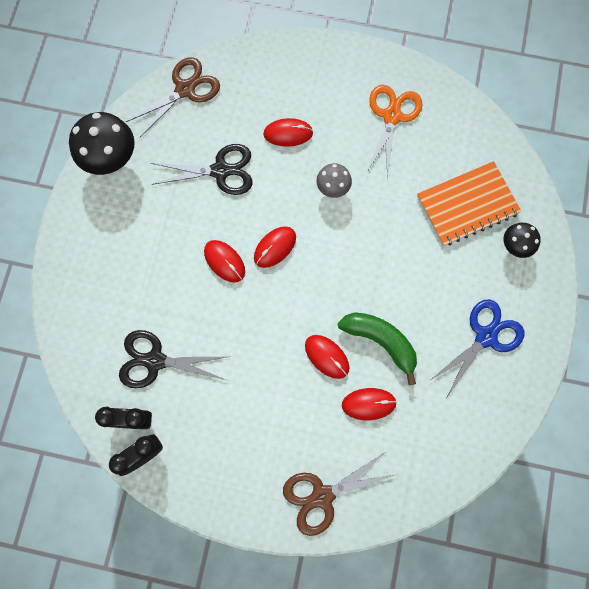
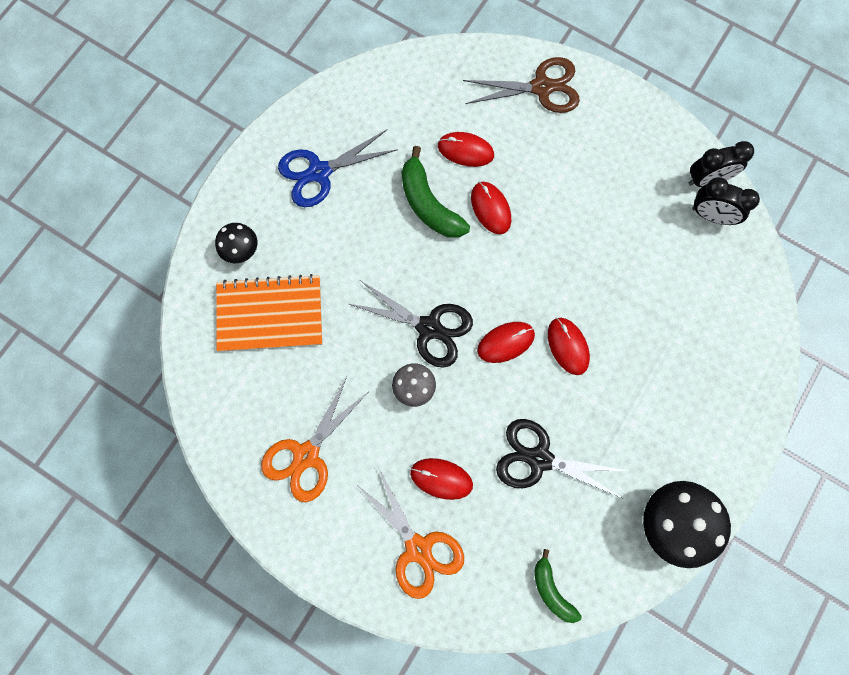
camera: 160 degrees left, 0 degrees up
black scissors [119,330,226,389] -> black scissors moved to [349,280,473,368]
brown scissors [126,57,220,137] -> green banana [534,549,582,623]
none -> orange scissors [355,467,464,599]

